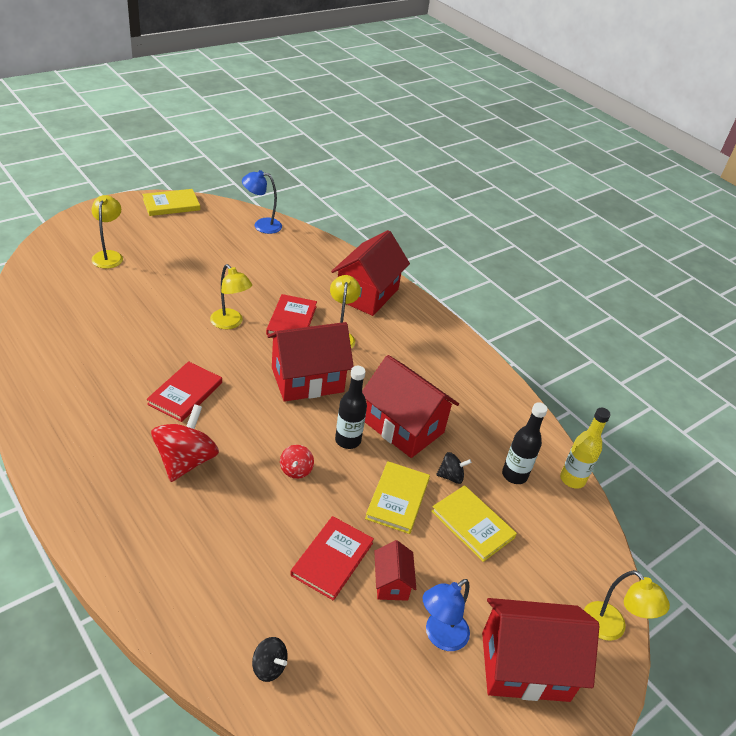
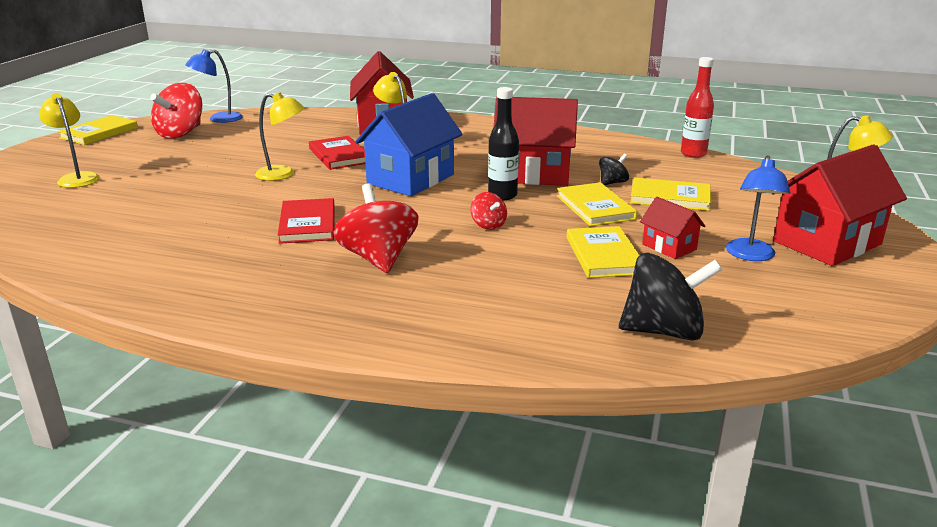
camera: 30 degrees left, 15 degrees down
black spinning top [252,637,288,682] -> black spinning top [619,253,722,341], size x1.98
red house [267,322,354,402] -> blue house [355,93,463,196]
red book [290,516,374,601] -> yellow book [567,226,639,278]
black bottle [502,402,548,484] -> none
yellow bottle [560,408,611,489] -> red bottle [681,57,714,158]
none -> red spinning top [150,83,202,139]

